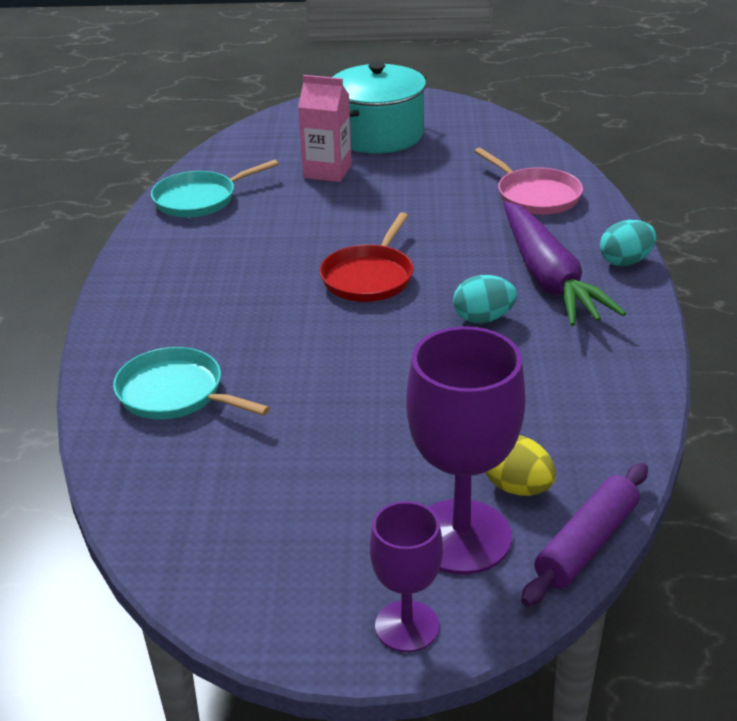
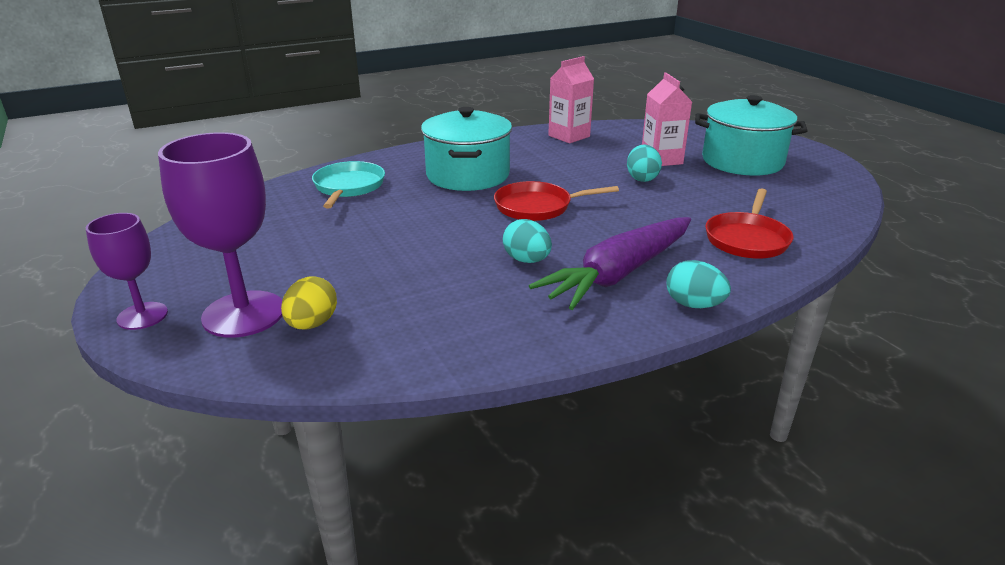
camera: 60 degrees right, 5 degrees down
turquoise pan [151,160,279,217] -> pink carton [548,56,594,143]
pink pan [474,148,583,215] -> red pan [705,188,793,258]
purple rolling pin [521,463,648,606] -> none
none -> turquoise pot [421,107,512,191]
none -> turquoise egg [627,144,662,182]

